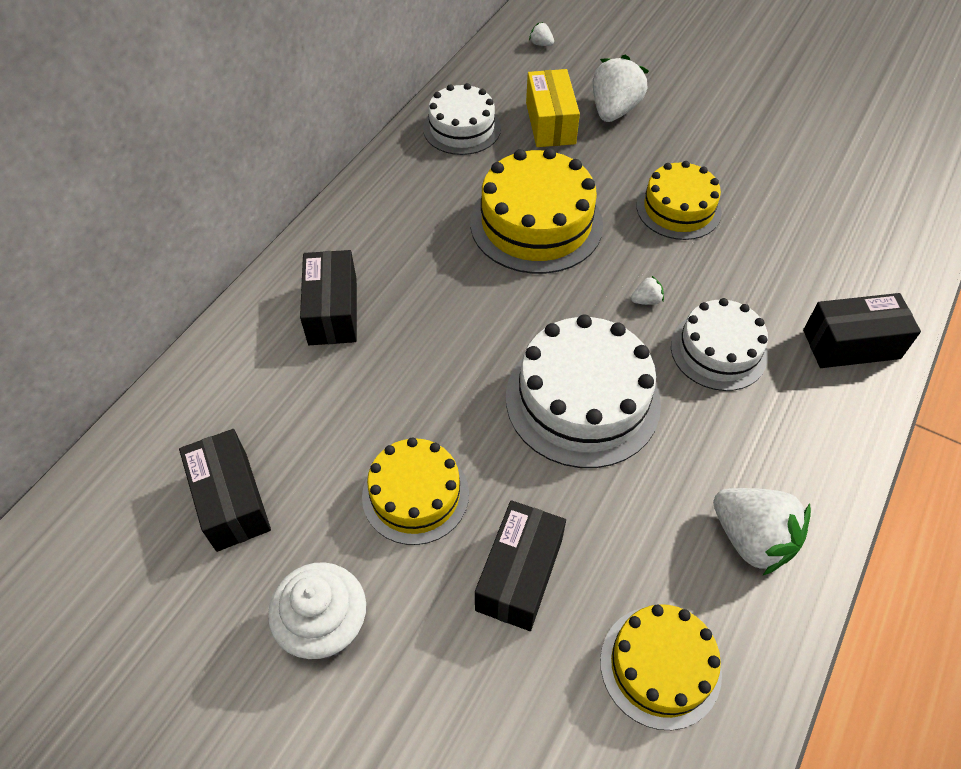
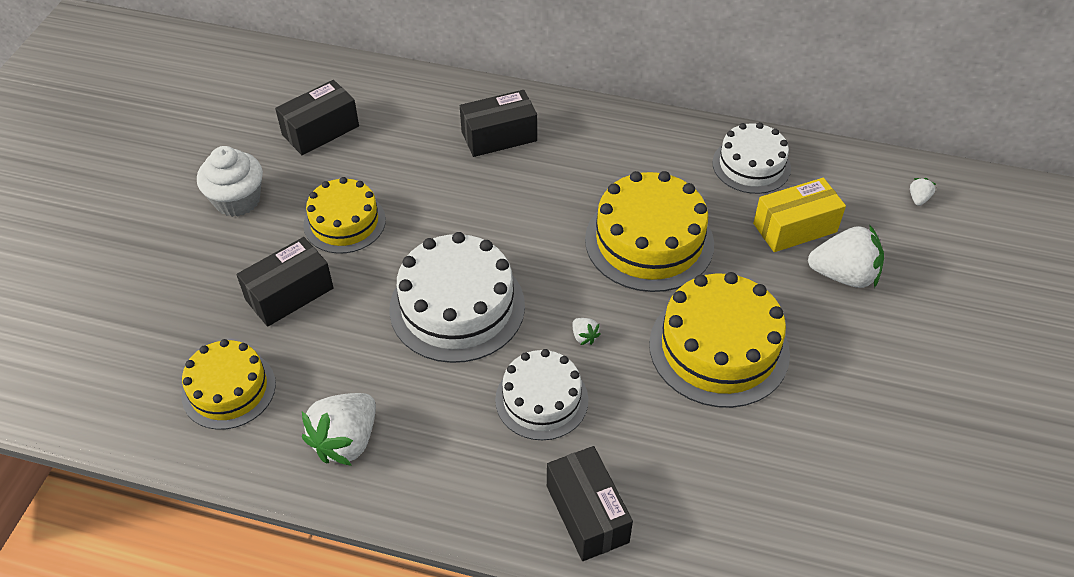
camera: 75 degrees right, 5 degrees down
black box [475,500,566,631] -> black box turned 45 degrees counterclockwise [236,237,334,327]
yellow cake [637,161,722,240] -> yellow cake [649,272,790,408], size x1.55

